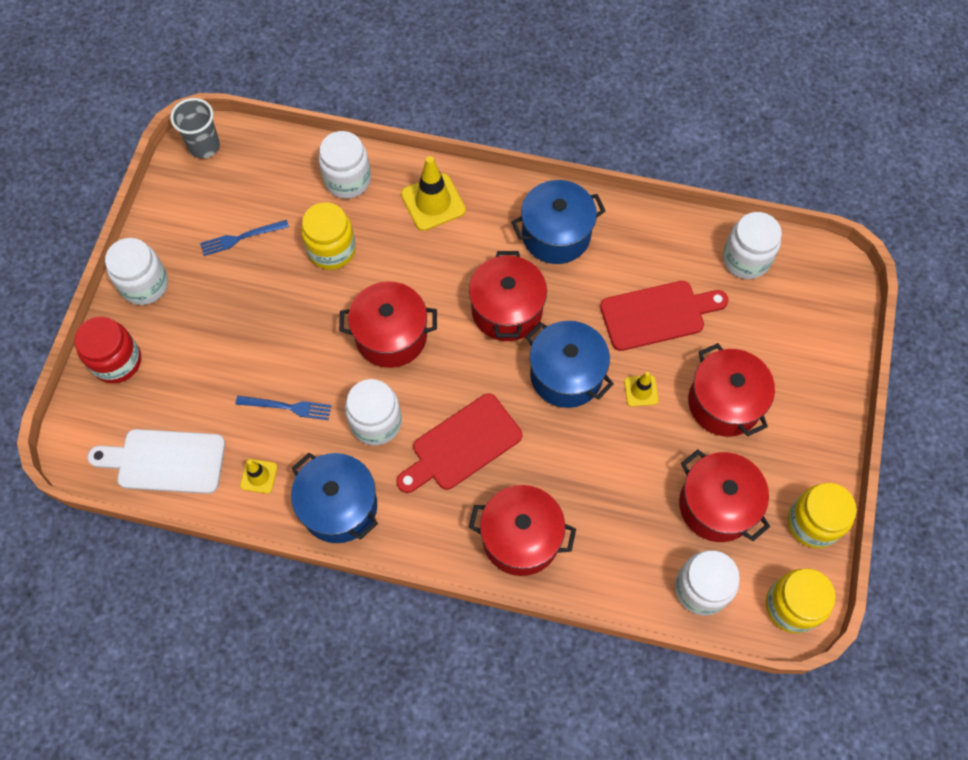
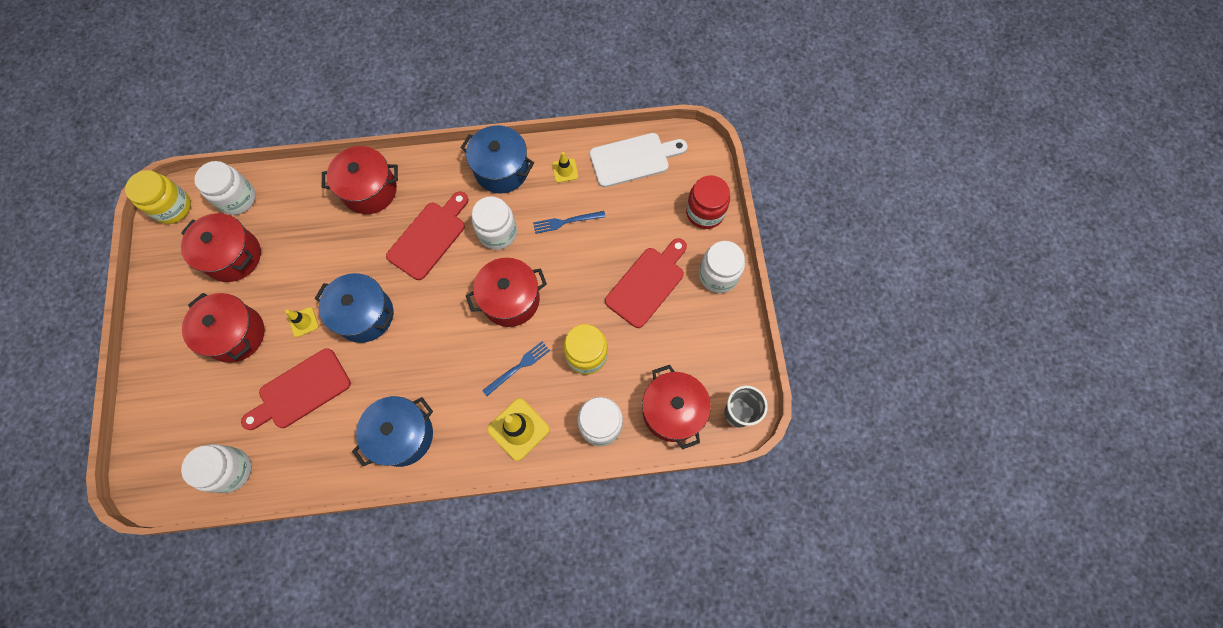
camera: 160 degrees right, 5 degrees up
blue fork [200,220,289,256] -> blue fork moved to [482,341,550,396]
red pot [469,251,547,341] -> red pot moved to [642,365,711,450]
yellow jar [788,483,857,548] -> none
none -> red cutting board [605,238,687,328]

